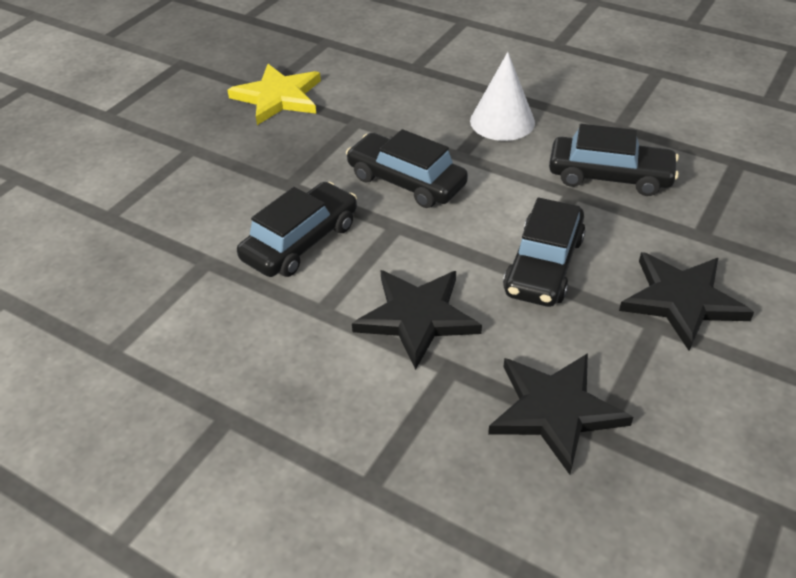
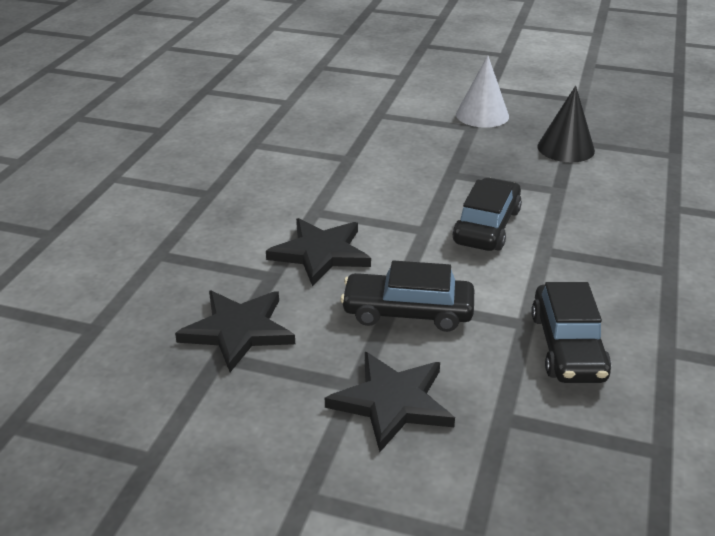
camera: 75 degrees right, 10 degrees down
yellow star [227,64,321,125] -> black cone [537,85,595,162]
black car [237,182,357,277] -> none
white cone [470,52,535,141] -> white cone moved to [456,55,509,128]

